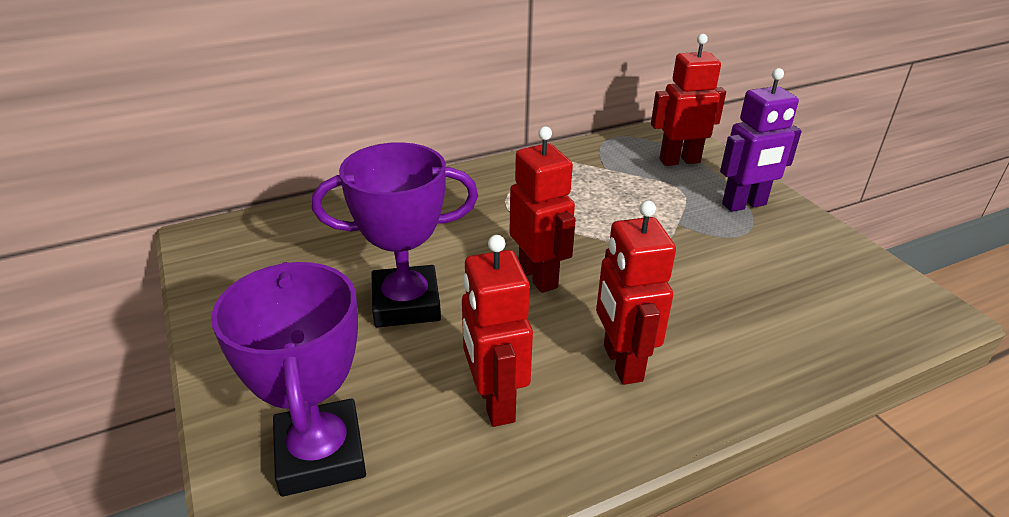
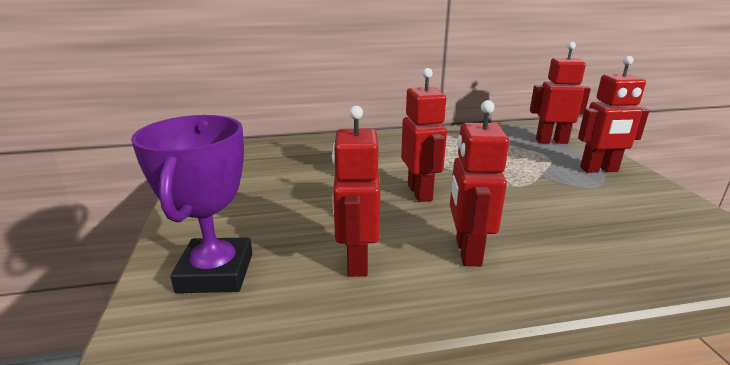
camera: 15 degrees right, 10 degrees down
purple trophy [312,142,478,327] -> none
purple robot [720,68,802,212] -> red robot [578,56,649,173]

